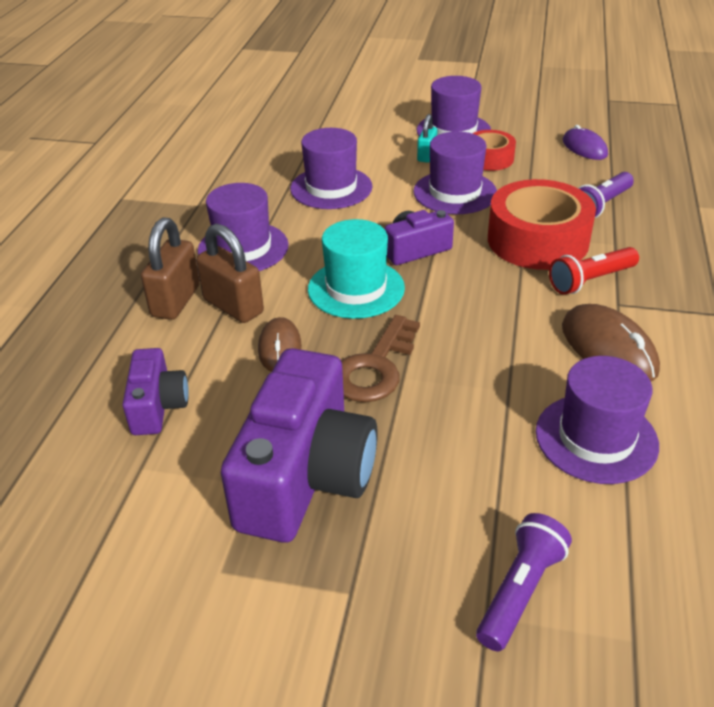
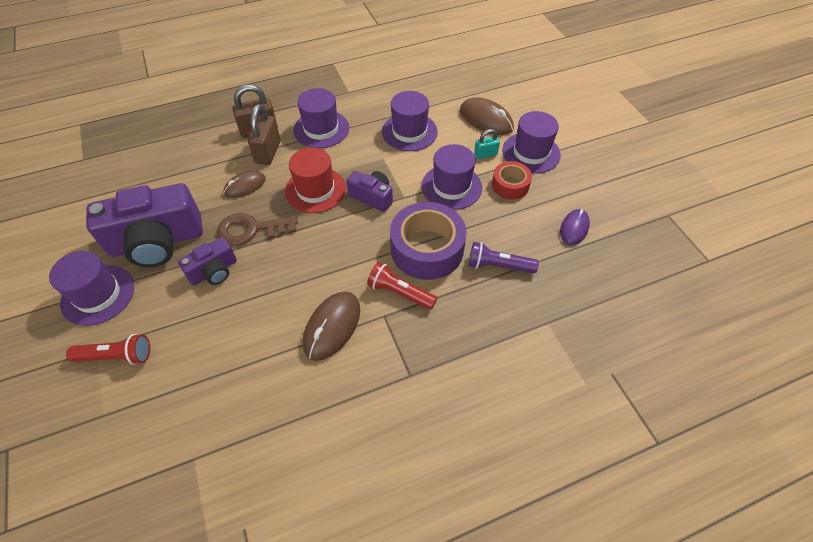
camera: 55 degrees right, 15 degrees up
purple camera [122,348,189,435] -> purple camera moved to [178,237,237,286]
turquoise hat [308,219,405,319] -> red hat [285,148,346,213]
purple flashlight [476,513,572,651] -> red flashlight [66,334,150,365]
red tape [488,179,596,270] -> purple tape [390,202,466,280]
purple hat [536,356,659,484] -> purple hat moved to [49,251,134,326]
none -> brown mouse [460,97,514,135]

